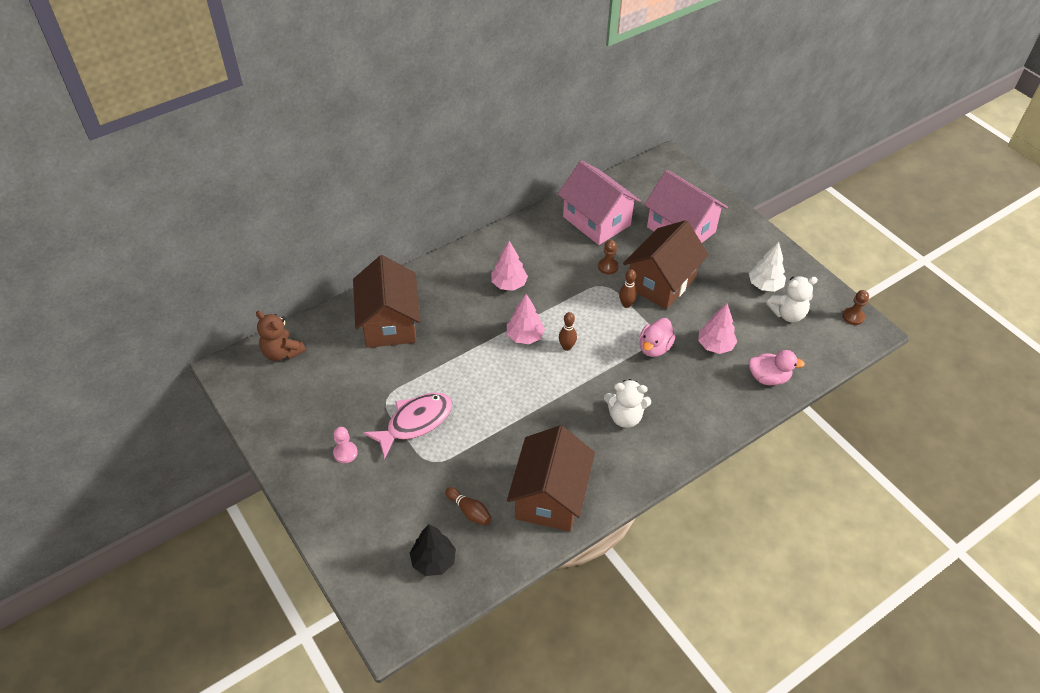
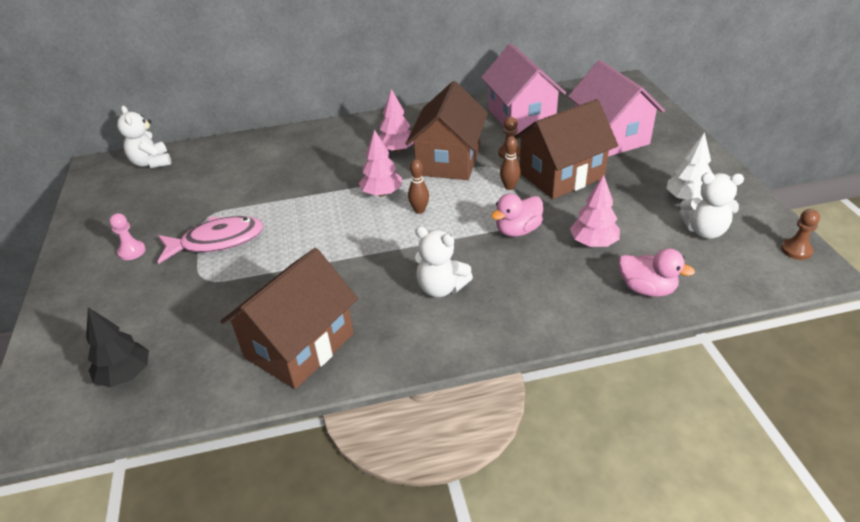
camera: 25 degrees right, 10 degrees down
brown teddy bear [256,311,306,361] -> white teddy bear [117,106,171,168]
brown house [353,255,421,348] -> brown house moved to [406,81,488,180]
brown bowling pin [445,487,492,525] -> none

